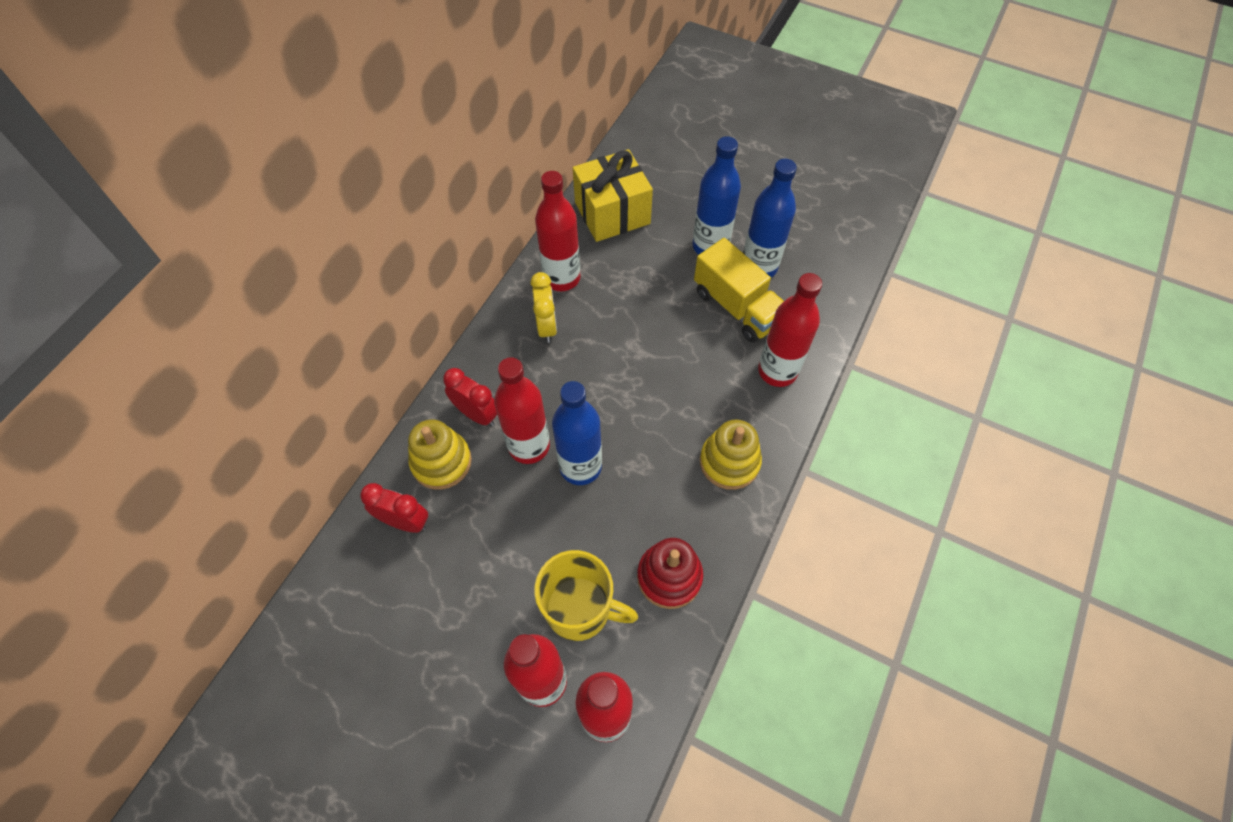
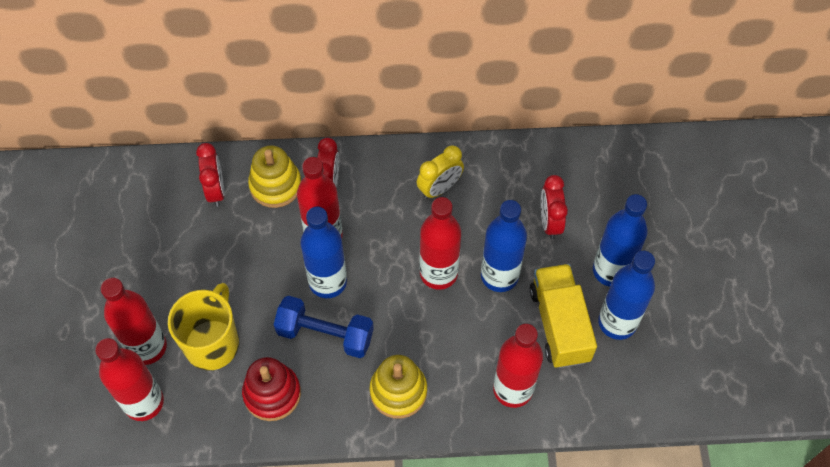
camera: 60 degrees right, 0 degrees up
yellow mug [534,550,638,641] -> yellow mug turned 150 degrees counterclockwise [168,283,239,370]
red bottle [535,171,581,291] -> red bottle moved to [419,197,461,290]
yellow gift [573,149,653,242] -> none
yellow truck [694,238,784,342] -> yellow truck turned 150 degrees clockwise [530,264,597,368]
none -> blue dumbbell [274,296,374,358]
none -> blue bottle [481,200,527,292]
none -> red clock [541,175,568,239]

